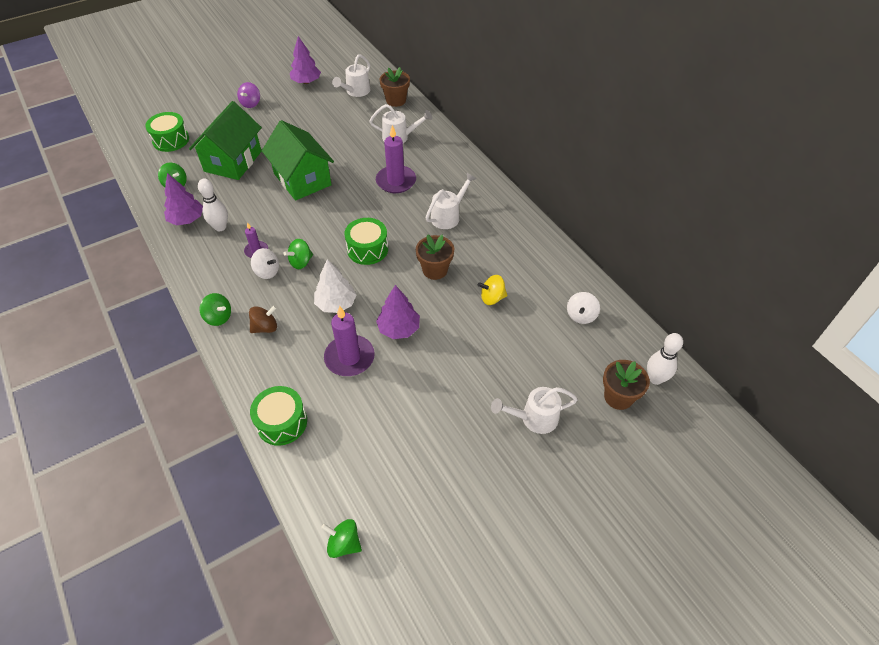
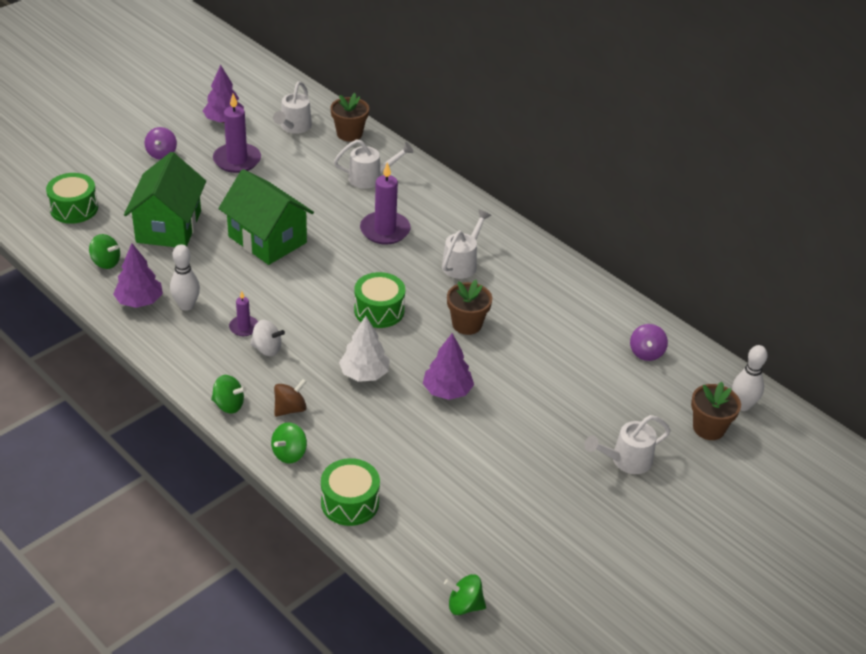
camera: 15 degrees left, 10 degrees down
green spinning top [284,239,313,269] -> green spinning top moved to [271,422,307,464]
purple candle [324,306,375,376] -> purple candle moved to [213,94,261,173]
yellow spinning top [478,275,508,305] -> none
white spinning top [567,292,600,324] -> purple spinning top [630,324,668,361]

